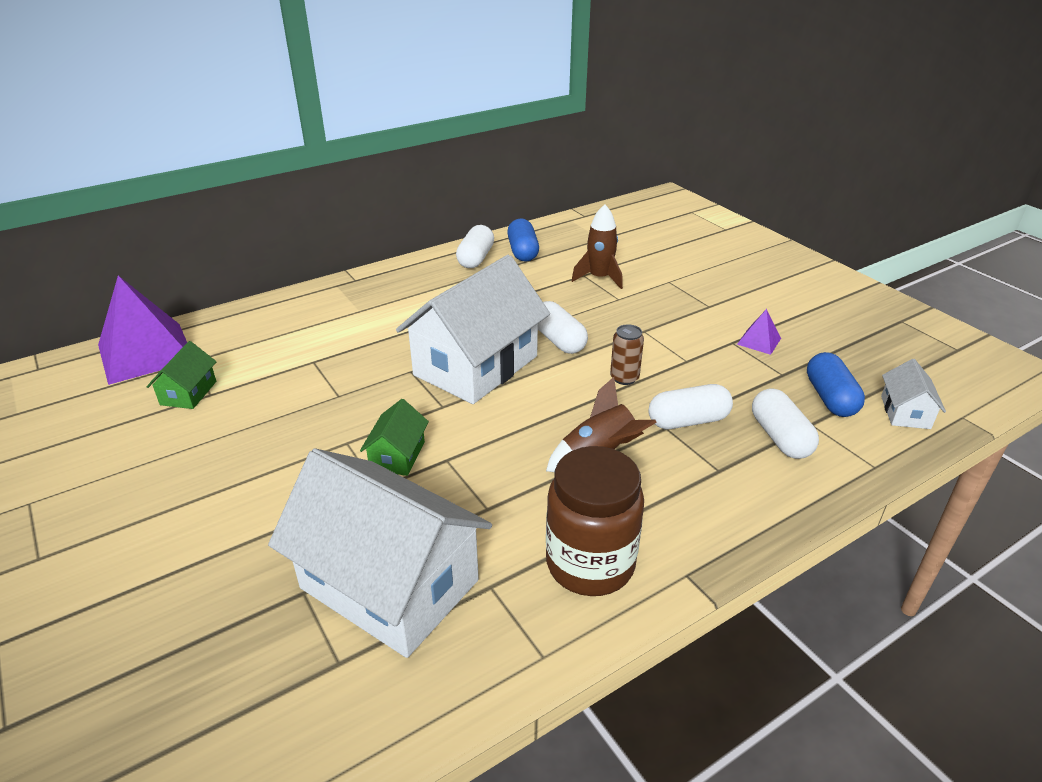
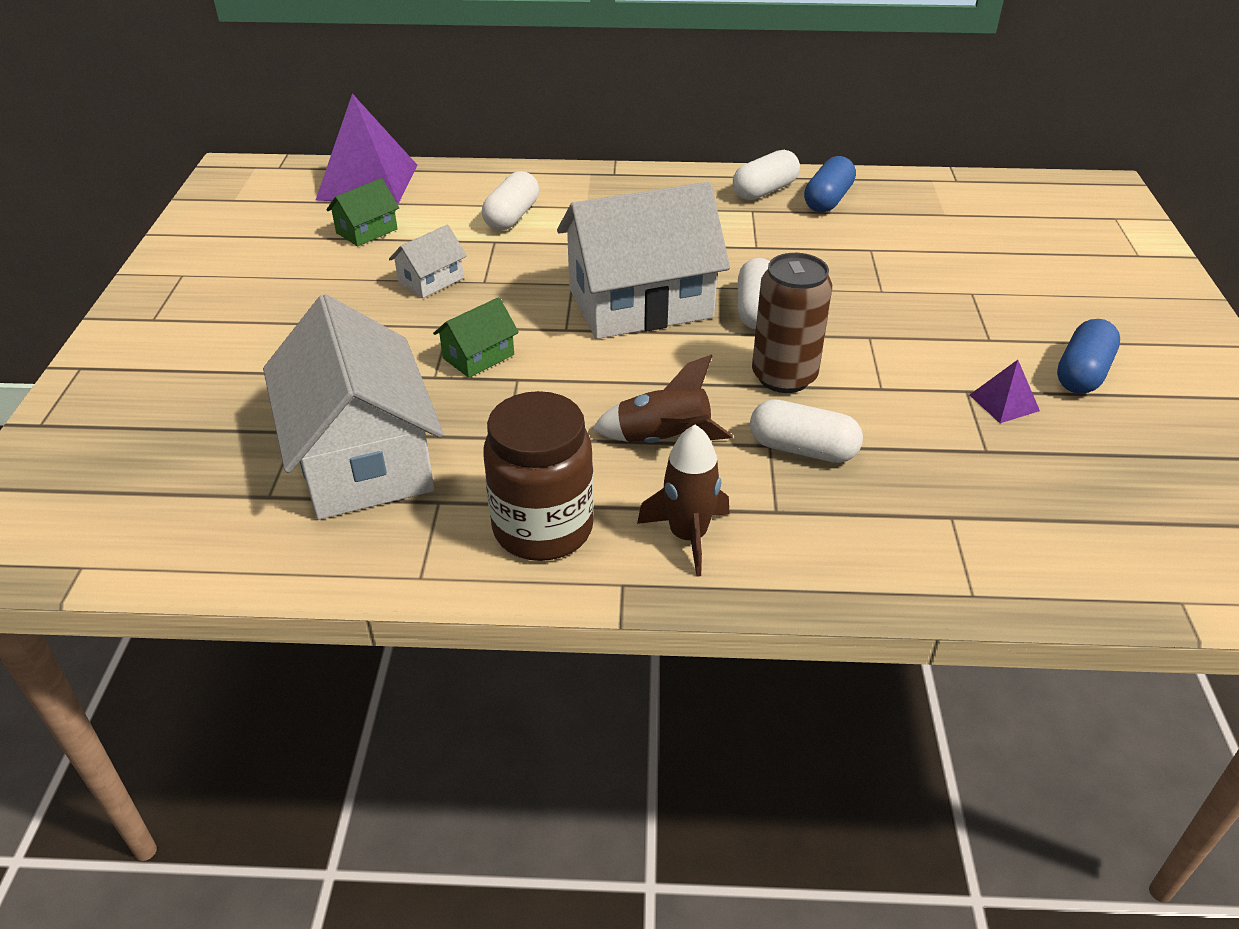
camera: 35 degrees right, 5 degrees up
brown rocket [572,204,623,289] -> brown rocket moved to [637,425,729,577]
brown can [610,324,644,385] -> brown can [752,253,832,393], size x1.76
white capsule [752,388,819,459] -> white capsule moved to [482,171,539,230]
blue capsule [807,352,865,417] -> blue capsule moved to [1057,319,1120,394]
white house [881,359,946,429] -> white house moved to [389,225,467,298]

